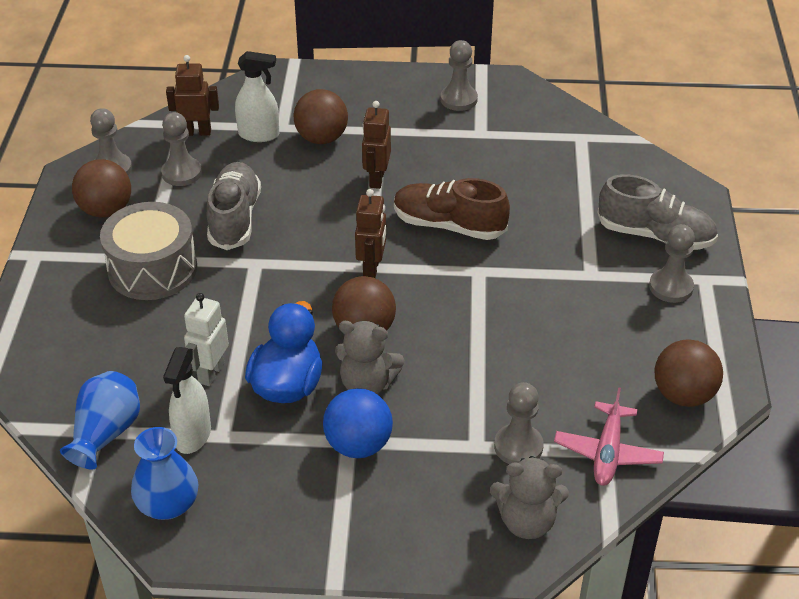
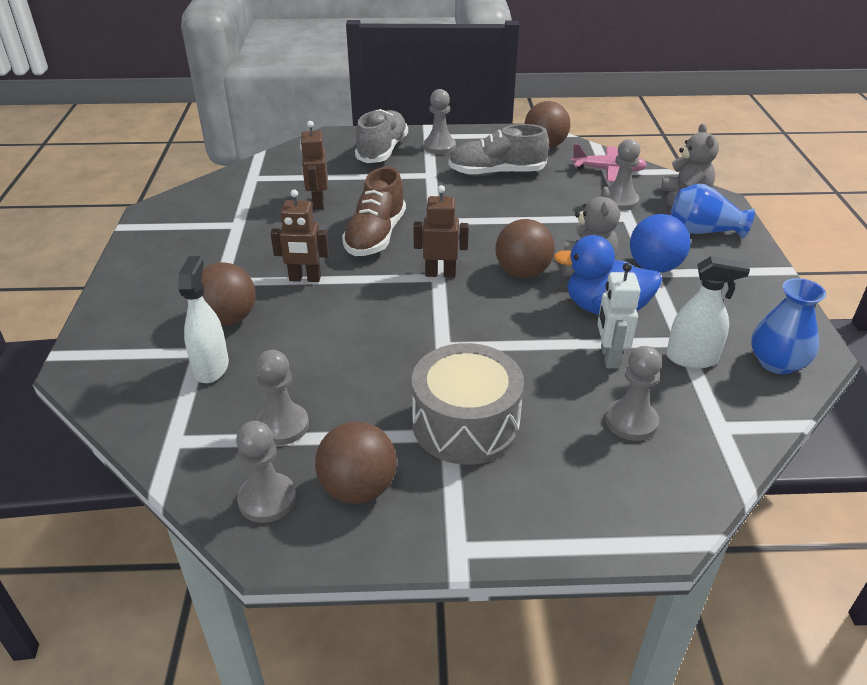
camera: 95 degrees left, 5 degrees down
blue vase [60,371,140,469] -> blue vase moved to [671,184,755,239]
brown robot [166,55,219,136] -> brown robot moved to [300,121,328,210]
white robot [184,293,229,386] -> white robot turned 75 degrees clockwise [597,263,641,368]
grey shoe [207,162,261,250] -> grey shoe moved to [449,124,549,176]
grey pawn [441,40,478,111] -> grey pawn moved to [605,346,662,441]

